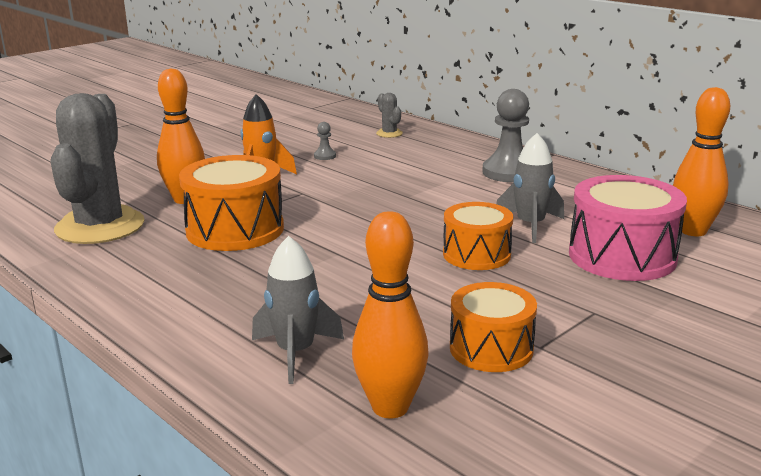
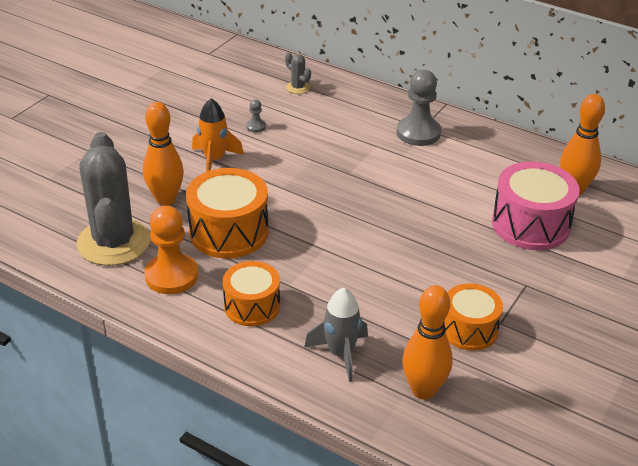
camera: 15 degrees left, 15 degrees up
orange drum [443,202,513,270] -> orange drum moved to [223,261,280,326]
grey rocket [496,133,564,243] -> none
none -> orange pawn [144,206,198,294]

